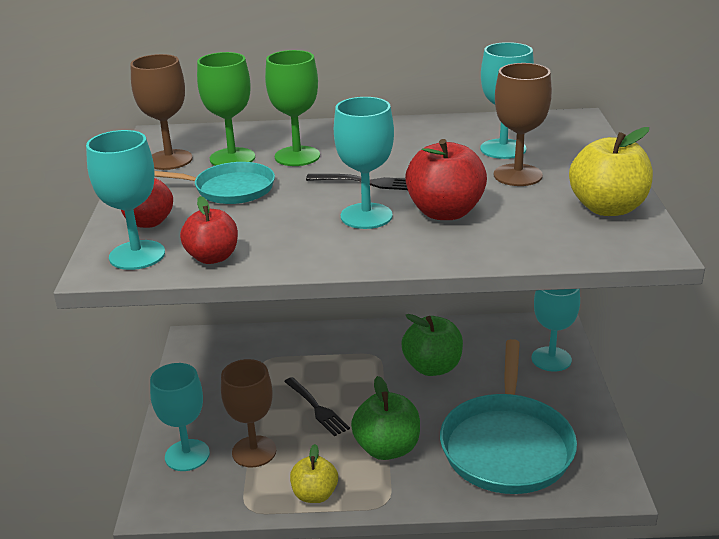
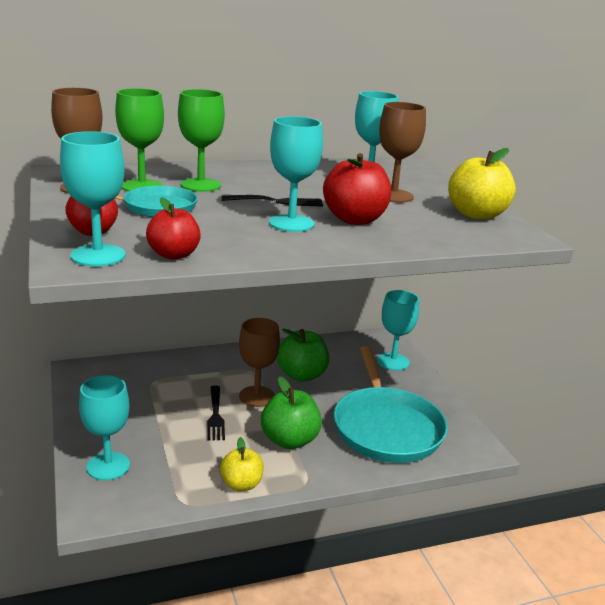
camera: 20 degrees left, 5 degrees down
brown goblet [221,359,276,467] -> brown goblet moved to [239,318,280,407]
black fork [284,377,350,436] -> black fork turned 45 degrees clockwise [208,385,225,440]

